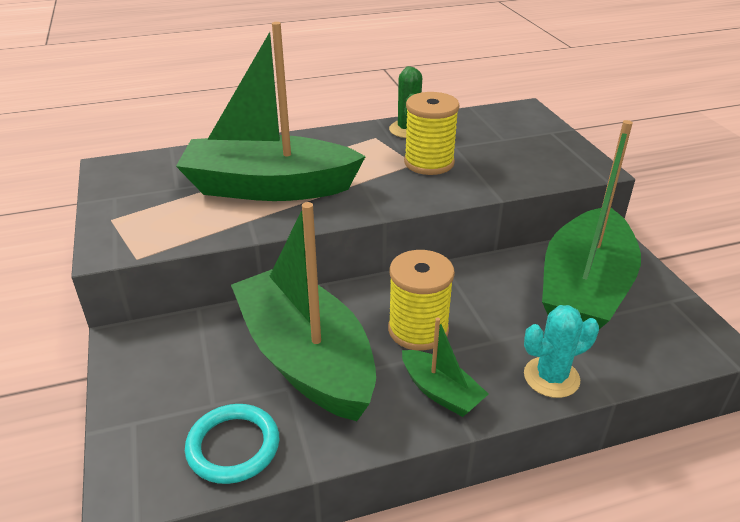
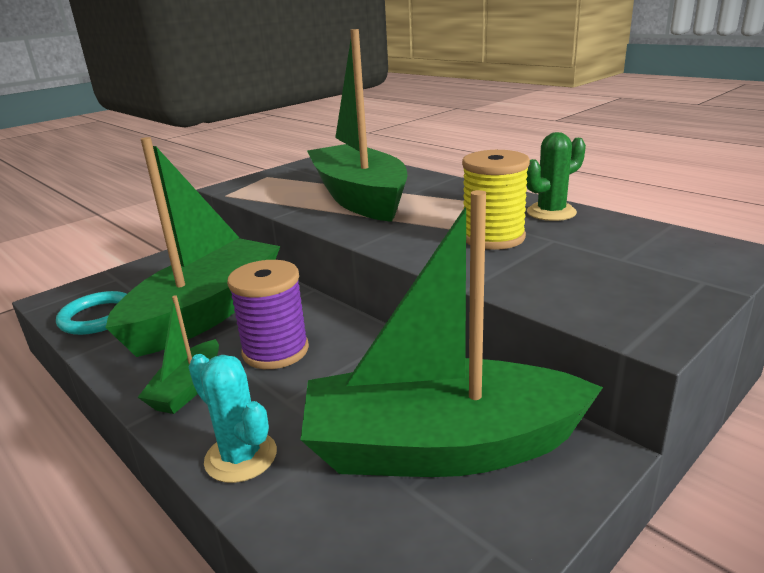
camera: 65 degrees right, 10 degrees down
yellow spool [388,250,455,351] -> purple spool [227,260,309,369]

